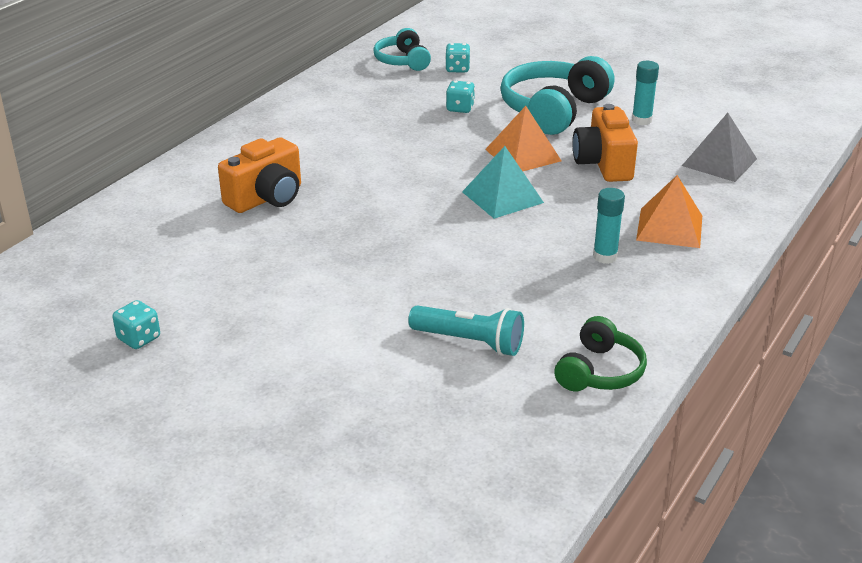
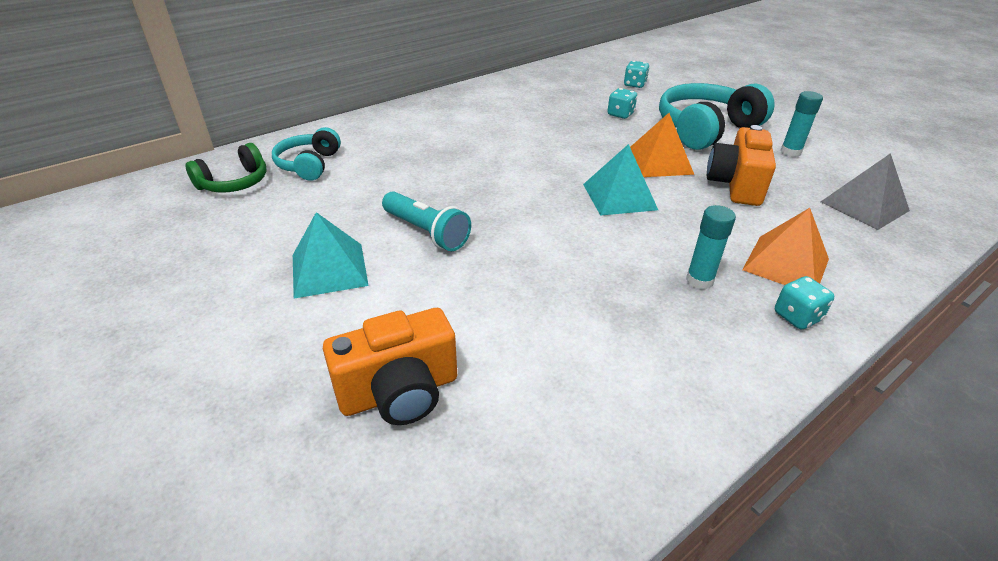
camera: 20 degrees right, 5 degrees up
turquoise dice [113,300,160,349] -> turquoise dice moved to [775,276,834,329]
orange camera [218,137,301,213] -> orange camera moved to [323,308,457,425]
turquoise headphones [373,28,431,71] -> turquoise headphones moved to [272,127,341,181]
turquoise flashlight [408,305,524,356] -> turquoise flashlight moved to [382,191,471,251]
green headphones [554,316,647,391] -> green headphones moved to [185,143,267,193]
none -> turquoise pyramid [293,212,369,299]

